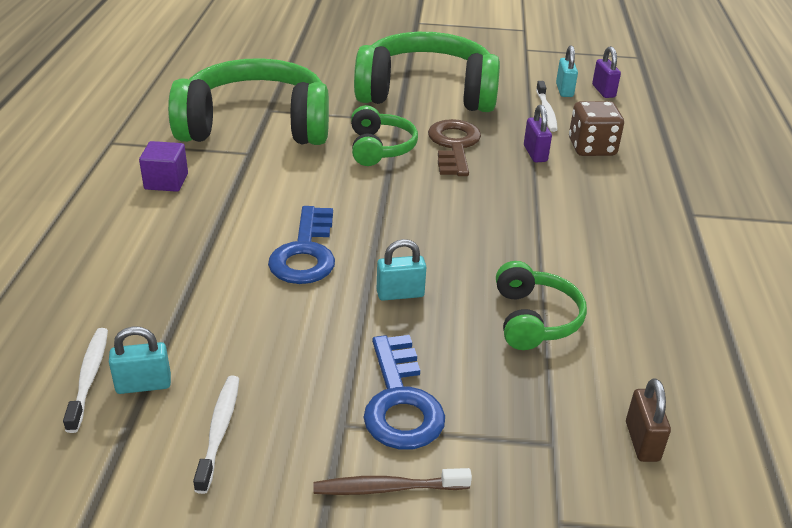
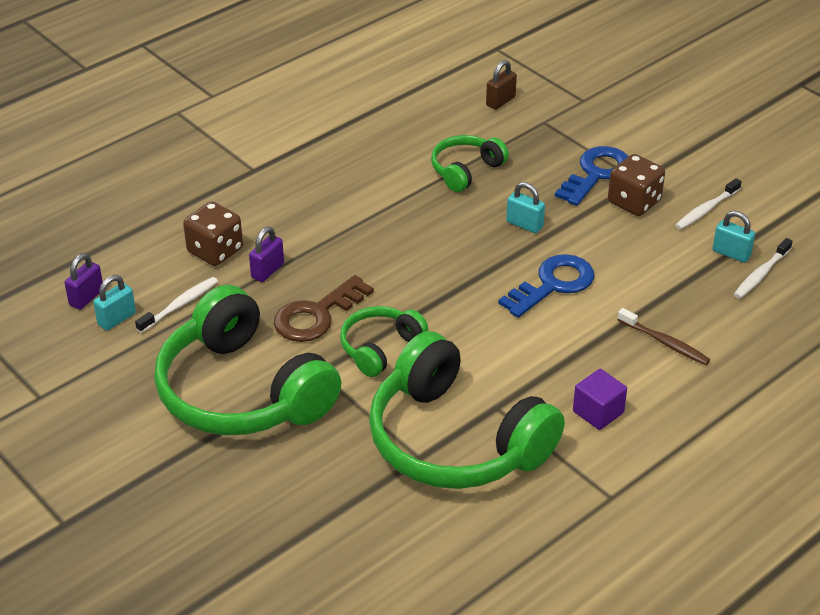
camera: 135 degrees left, 5 degrees up
brown toothbrush [313,468,472,495] -> brown toothbrush moved to [618,308,710,365]
none -> brown dice [608,154,665,216]

